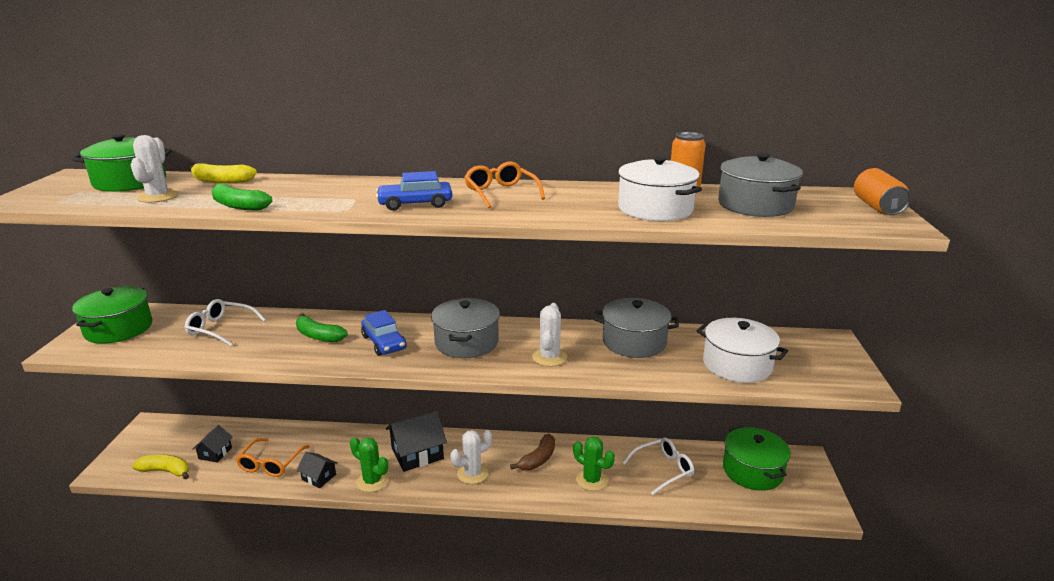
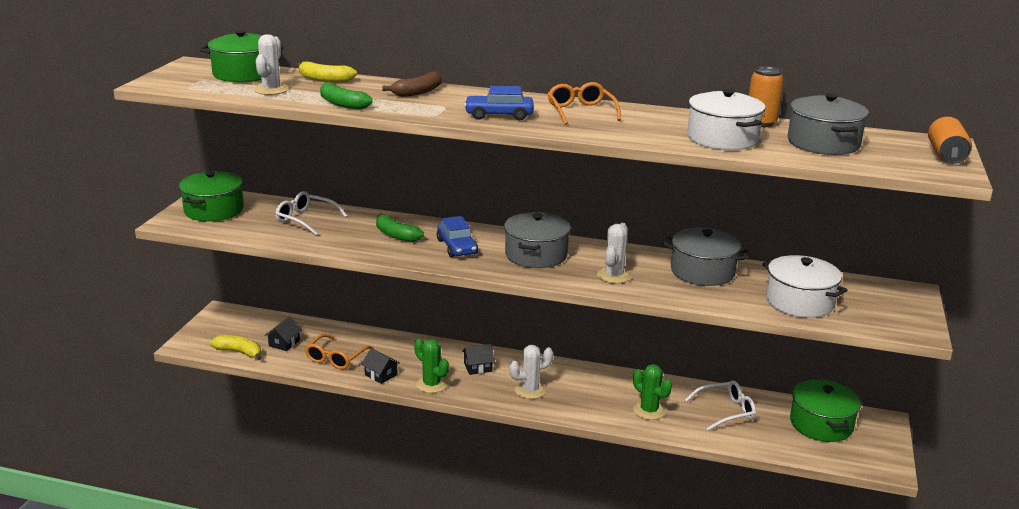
camera: 10 degrees right, 0 degrees up
black house [386,410,447,472] -> black house [462,344,495,375], size x0.56
brown banana [510,434,555,471] -> brown banana moved to [382,71,442,97]

